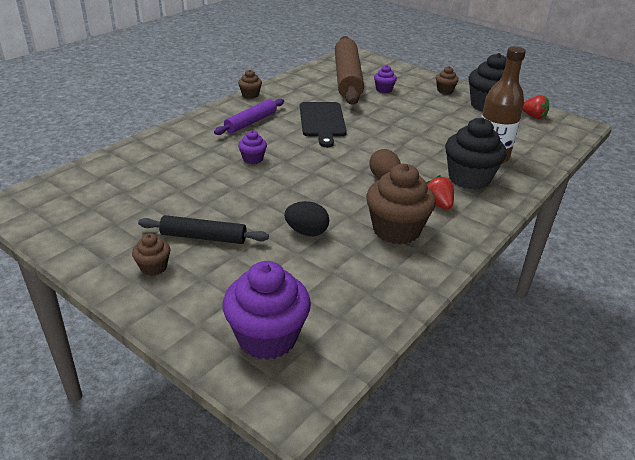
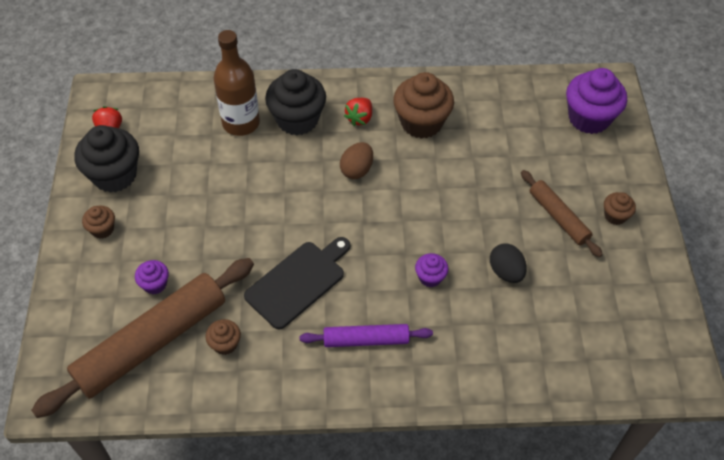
camera: 130 degrees left, 20 degrees up
black rolling pin [138,215,269,244] -> brown rolling pin [521,170,603,257]
brown cupcake [238,70,262,99] -> brown cupcake moved to [205,319,241,355]
black egg [284,201,329,236] -> black egg moved to [490,244,527,283]

